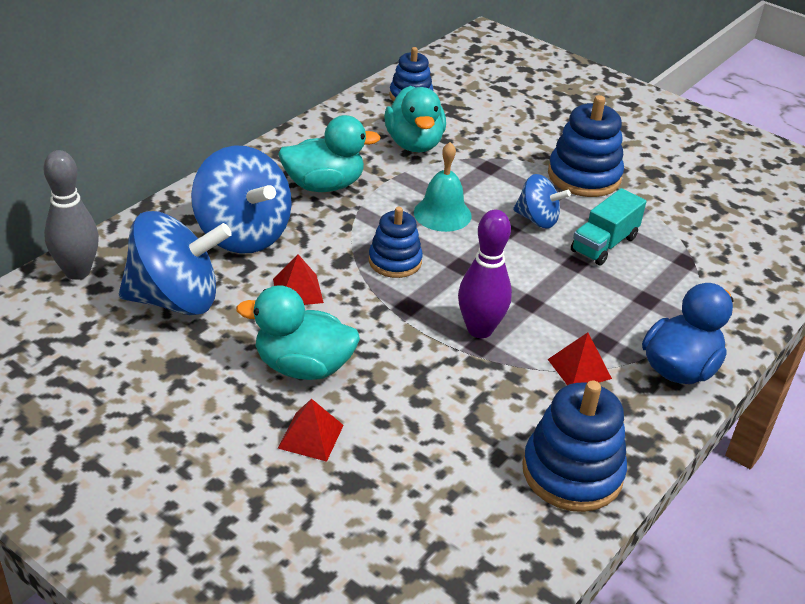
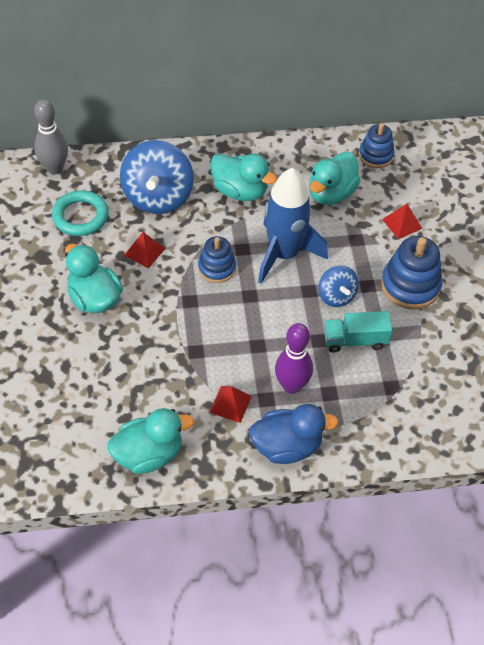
camera: 45 degrees right, 15 degrees up
blue spinning top [119,211,232,315] -> turquoise ring [52,190,108,236]
red pyramid [278,399,344,462] -> red pyramid moved to [382,204,423,239]
turquoise bell [414,142,471,232] -> blue rocket [258,168,328,284]
purple bowling pin [458,210,512,338] -> purple bowling pin moved to [275,323,313,394]
blue stacking toy [522,380,627,512] -> turquoise duck [107,408,194,474]

